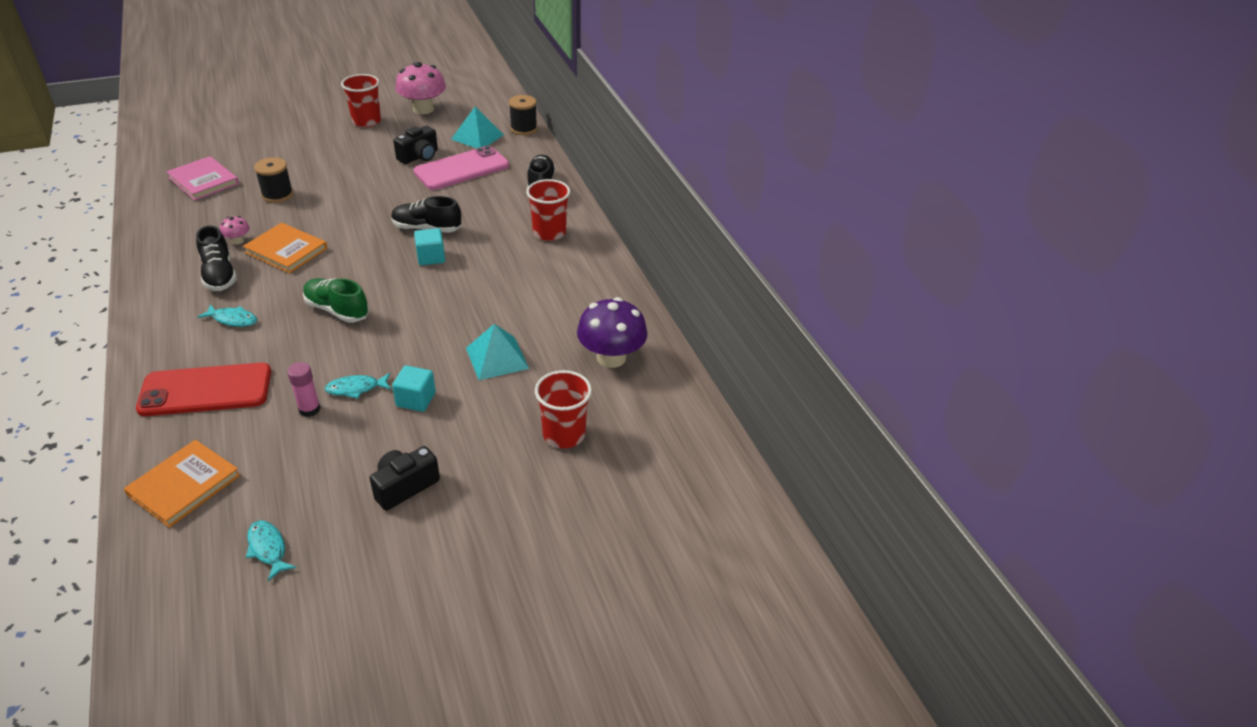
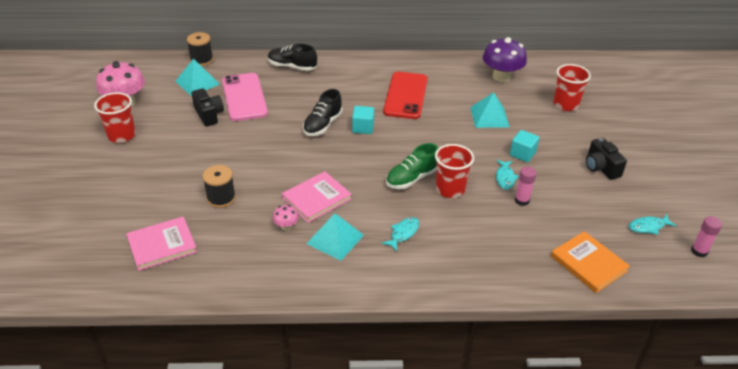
camera: 70 degrees left, 0 degrees up
red phone [136,363,271,416] -> red phone moved to [383,72,428,119]
black shoe [196,225,237,291] -> turquoise pyramid [306,213,364,261]
orange book [243,223,328,273] -> pink book [282,171,352,223]
red cup [526,179,570,241] -> red cup moved to [435,144,474,198]
none -> pink glue stick [691,216,722,257]

